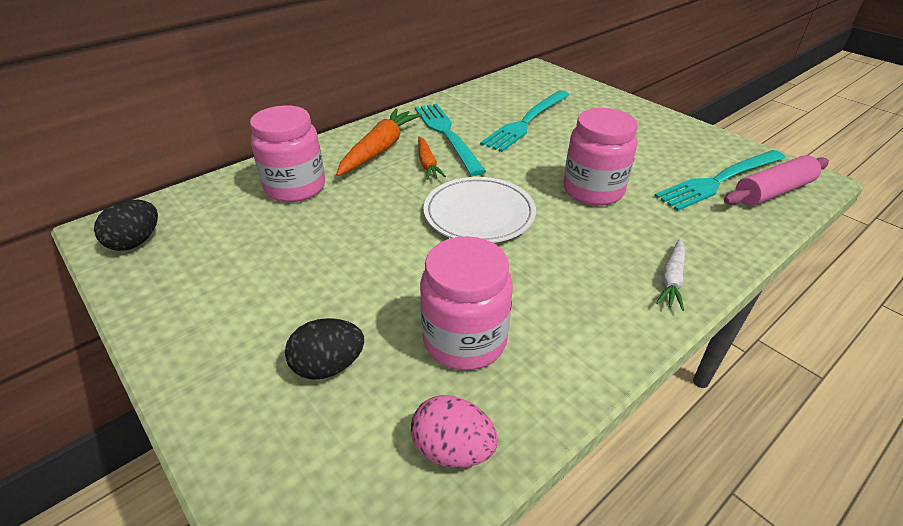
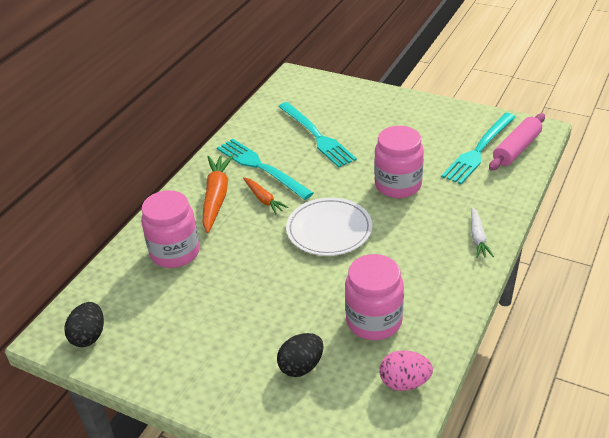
camera: 20 degrees left, 0 degrees up
turquoise fork [480,91,569,152] -> turquoise fork turned 45 degrees counterclockwise [278,102,357,167]

